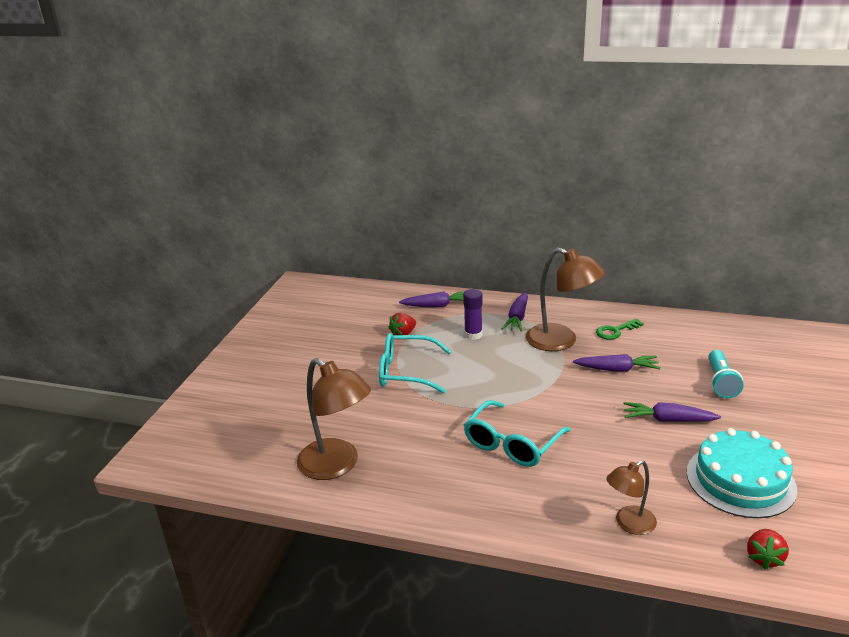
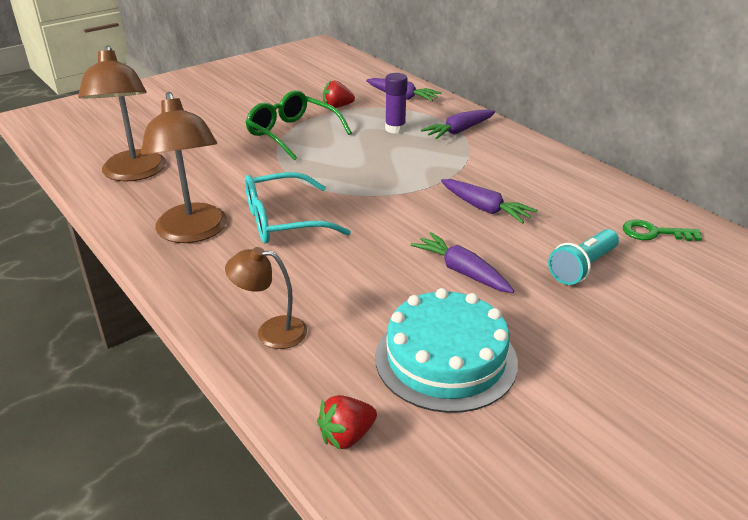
camera: 35 degrees right, 5 degrees up
turquoise glasses [379,333,452,393] -> green glasses [246,90,352,160]
brown lamp [526,248,605,351] -> brown lamp moved to [141,92,227,243]
green key [596,318,644,340] -> green key moved to [623,220,702,241]

